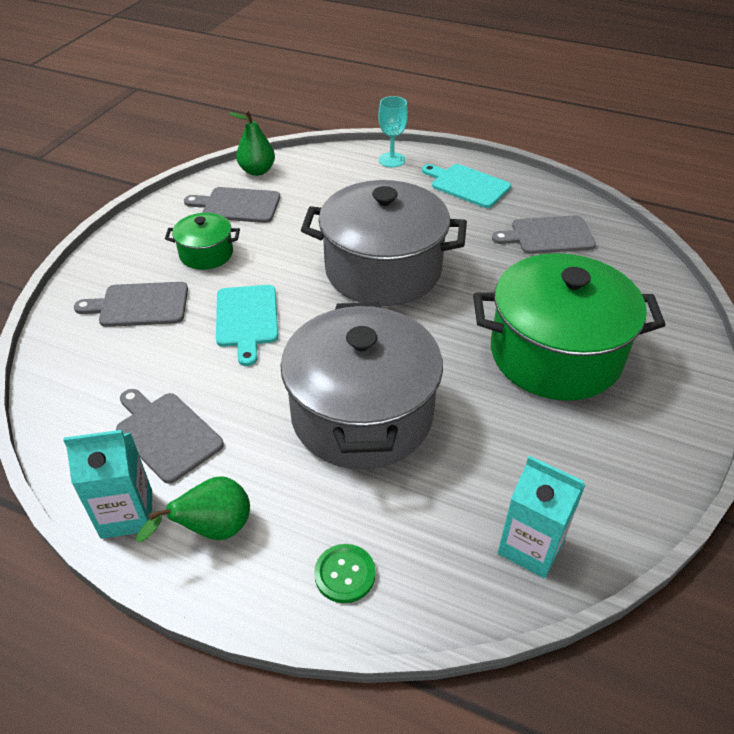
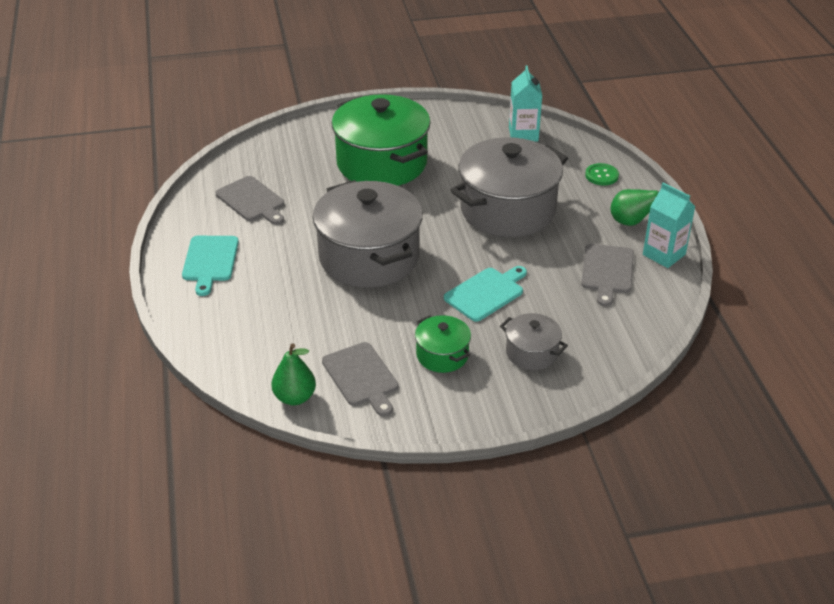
camera: 125 degrees left, 5 degrees down
grey cutting board [74,282,188,327] -> grey pot [500,313,568,370]
turquoise goblet [378,96,408,167] -> none

